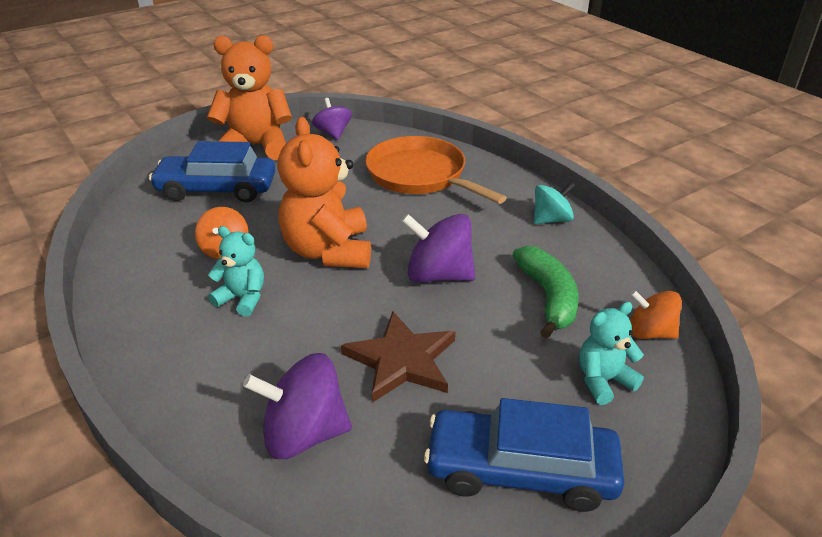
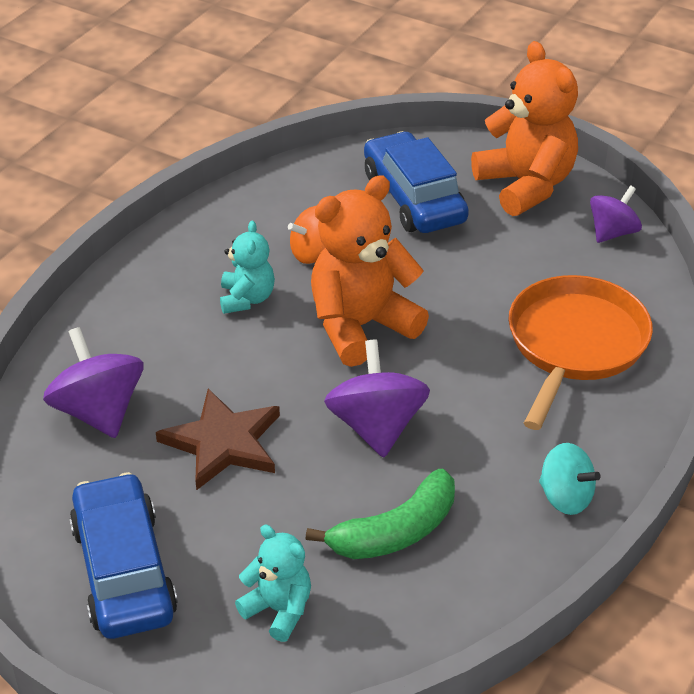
camera: 65 degrees right, 5 degrees up
orange spinning top [630,290,682,339] -> none

